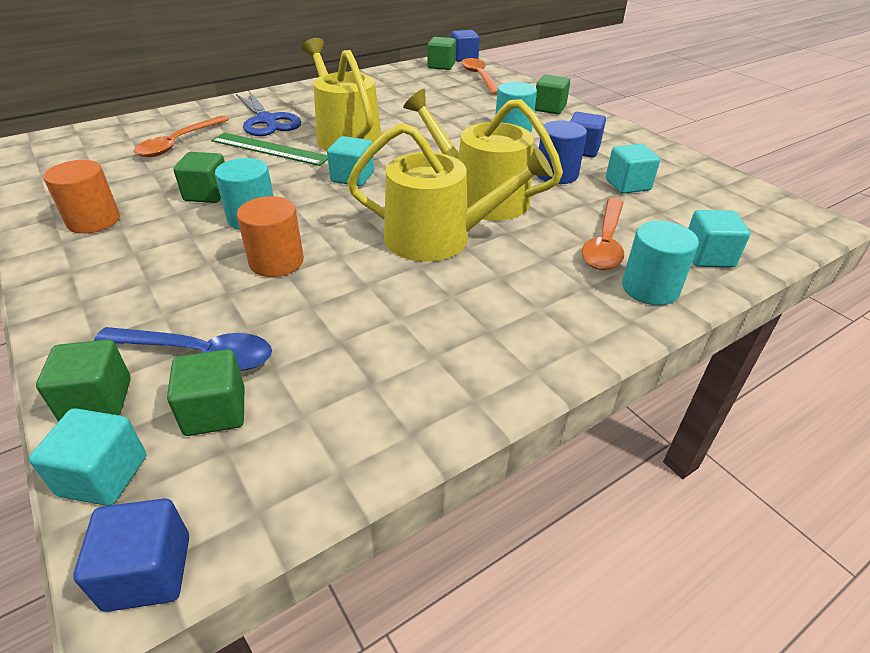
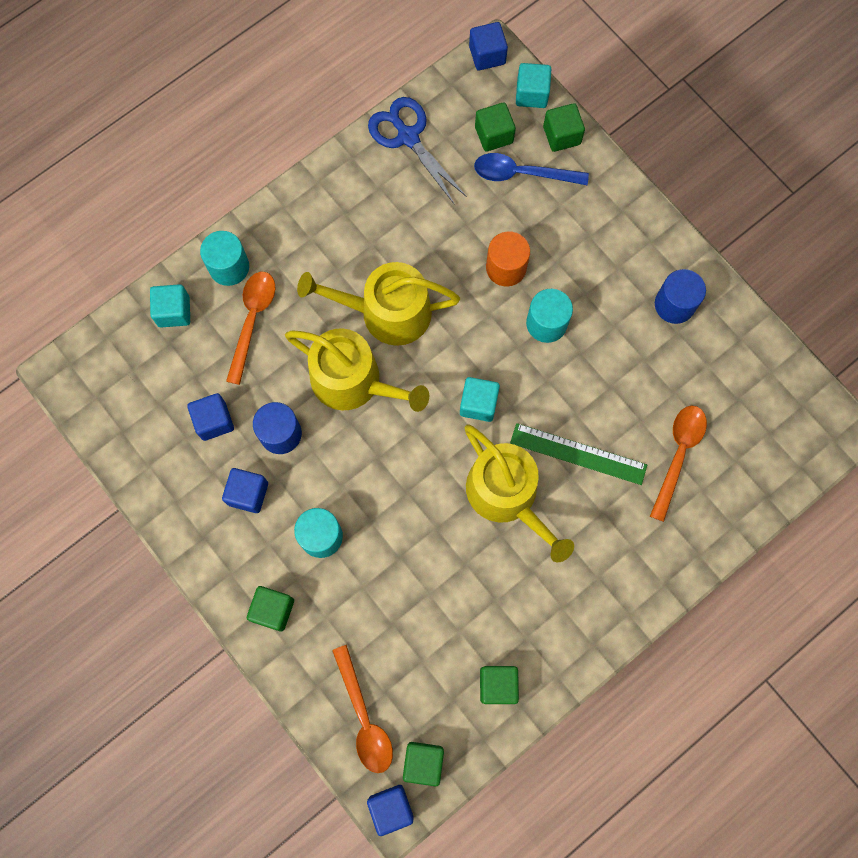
camera: 175 degrees right, 35 degrees up
orange cylinder [43,160,120,234] -> blue cylinder [655,269,706,324]
green cube [173,152,225,203] -> green cube moved to [480,666,519,704]
blue scissors [236,91,301,136] -> blue scissors moved to [368,97,467,204]
turquoise cube [606,144,660,194] -> blue cube [187,393,234,441]

